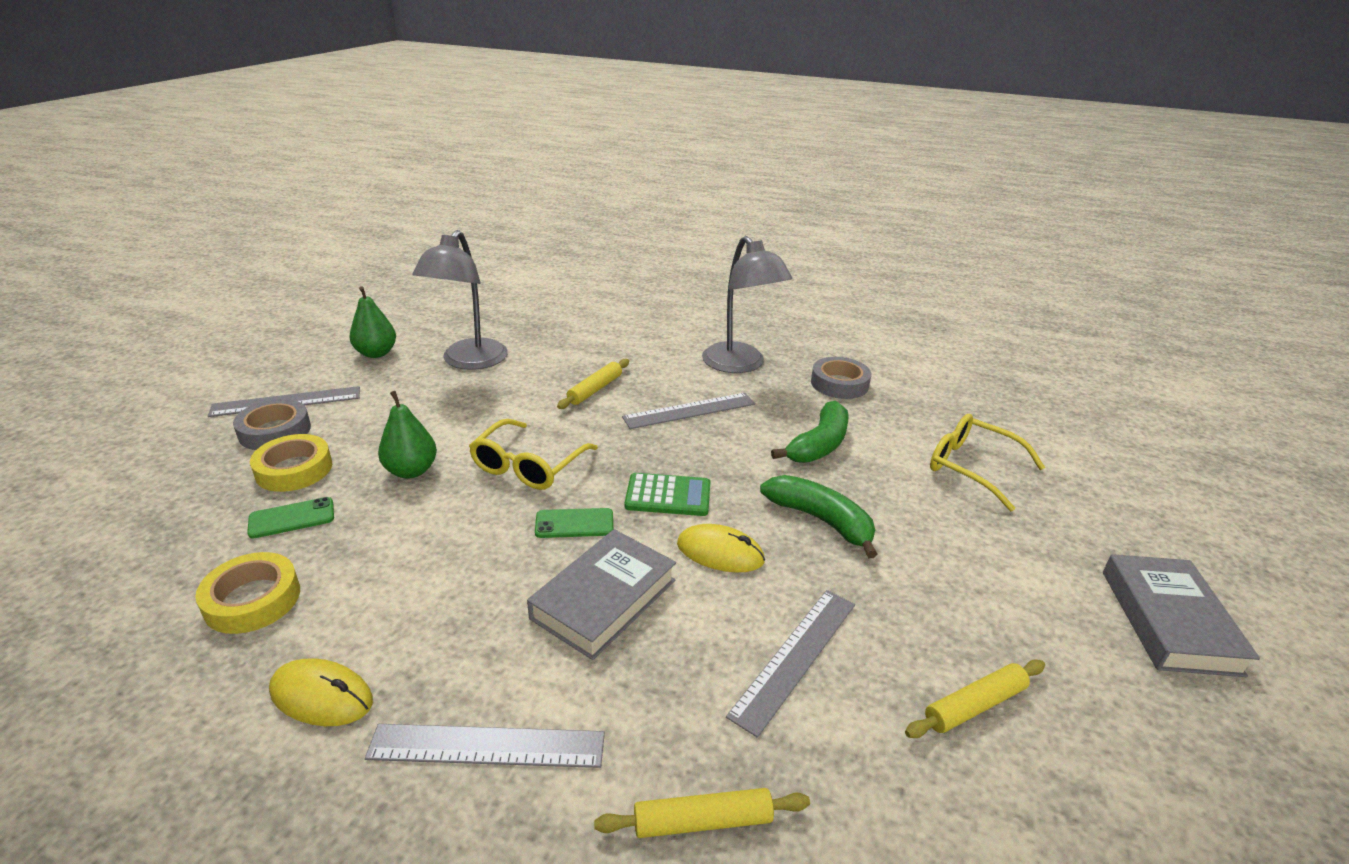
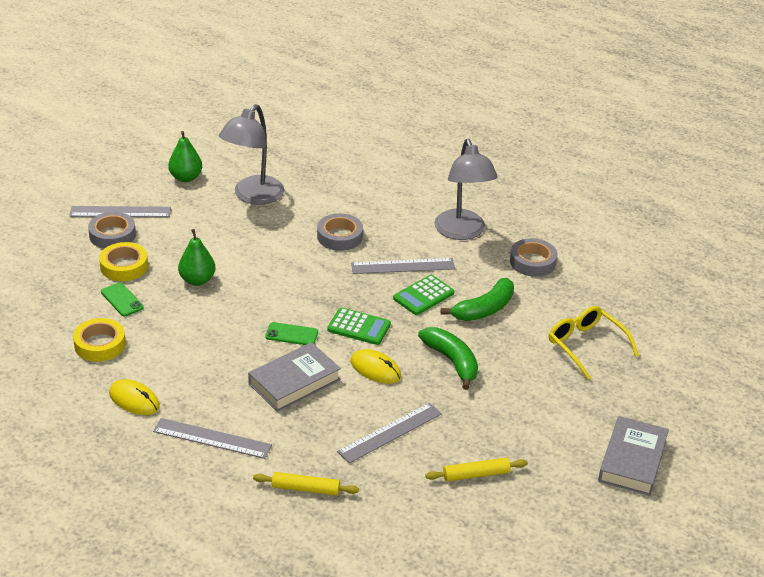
camera: 15 degrees right, 5 degrees up
green phone [247,497,334,539] -> green phone turned 60 degrees clockwise [101,282,144,316]
yellow glasses [469,419,598,490] -> none
yellow rolling pin [557,359,629,409] -> grey tape [317,213,363,251]
none -> green calculator [393,275,454,315]

